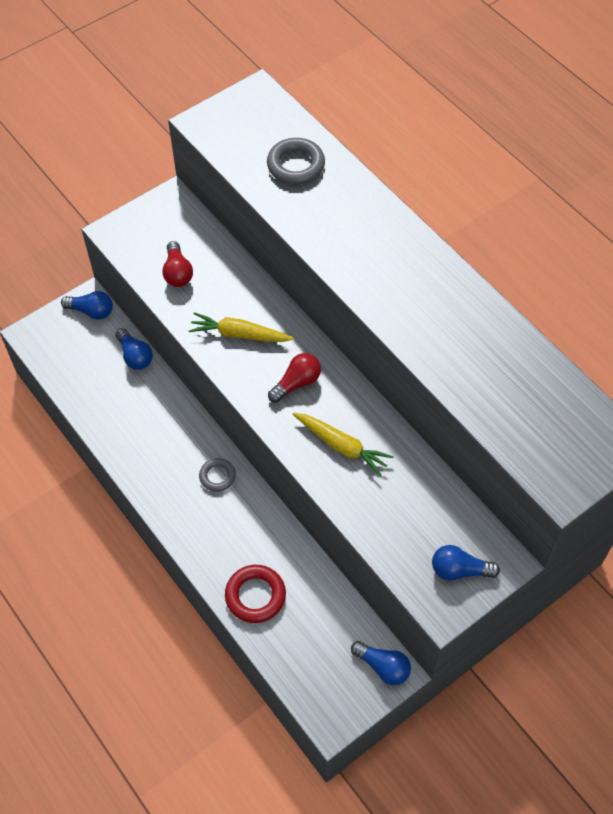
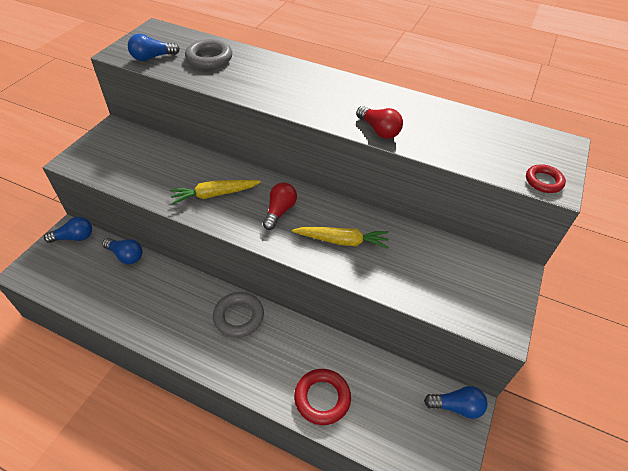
camera: 30 degrees left, 10 degrees down
red light bulb [162,241,193,287] -> red light bulb moved to [356,106,403,139]
grey ring [199,458,236,492] -> grey ring [213,292,264,338], size x1.57
blue light bulb [432,545,500,581] -> blue light bulb moved to [128,34,180,61]
none -> red ring [526,164,566,193]

